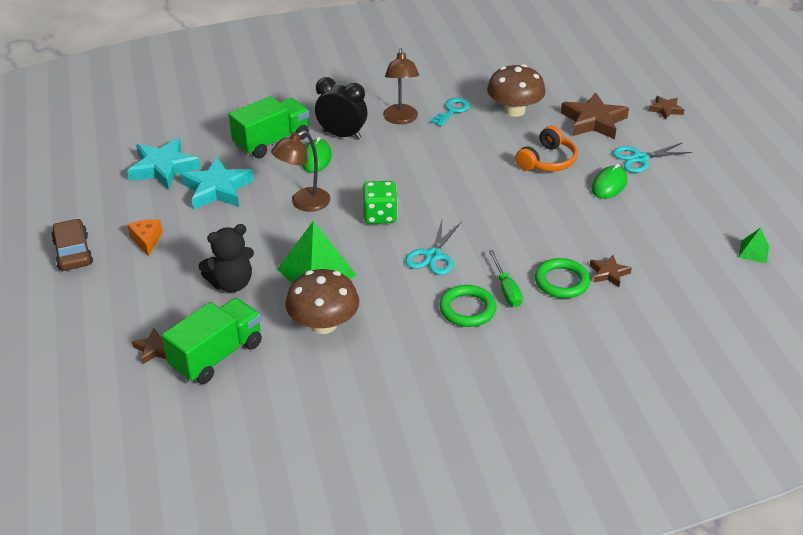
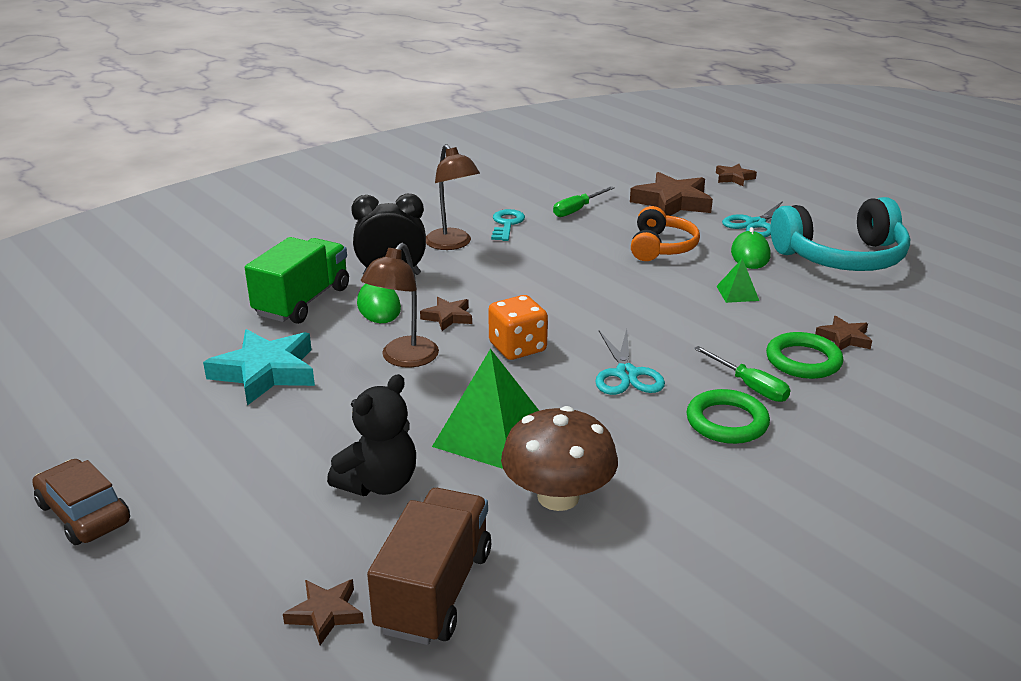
camera: 25 degrees left, 10 degrees down
turquoise star [127,138,201,190] -> none
orange cheese [128,219,163,257] -> none
green truck [162,298,262,384] -> brown truck [367,488,491,645]
green dice [363,181,398,224] -> orange dice [488,295,548,360]
brown mushroom [487,64,546,117] -> green screwdriver [553,186,615,217]
green pyramid [738,228,769,263] -> green pyramid moved to [716,258,759,303]
none -> brown star [420,297,472,331]
none -> turquoise headphones [771,197,910,271]

